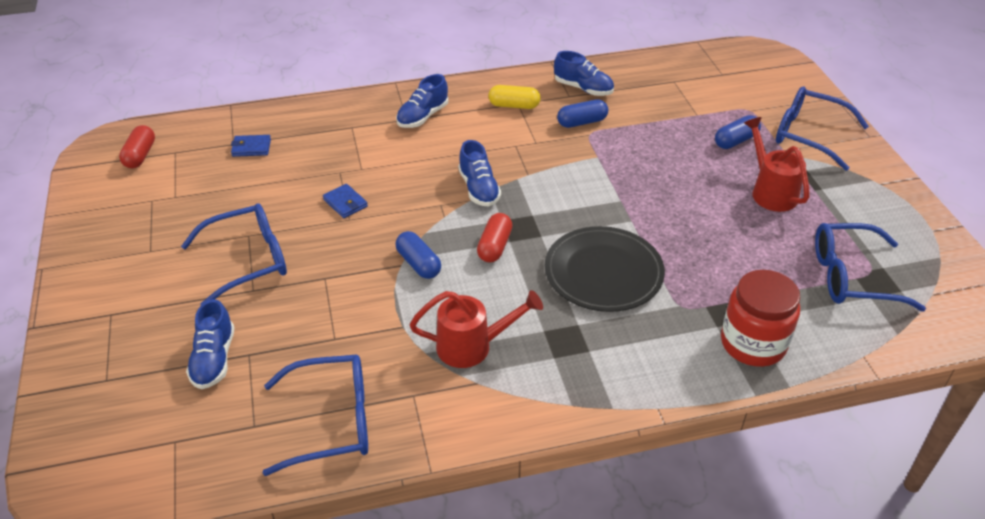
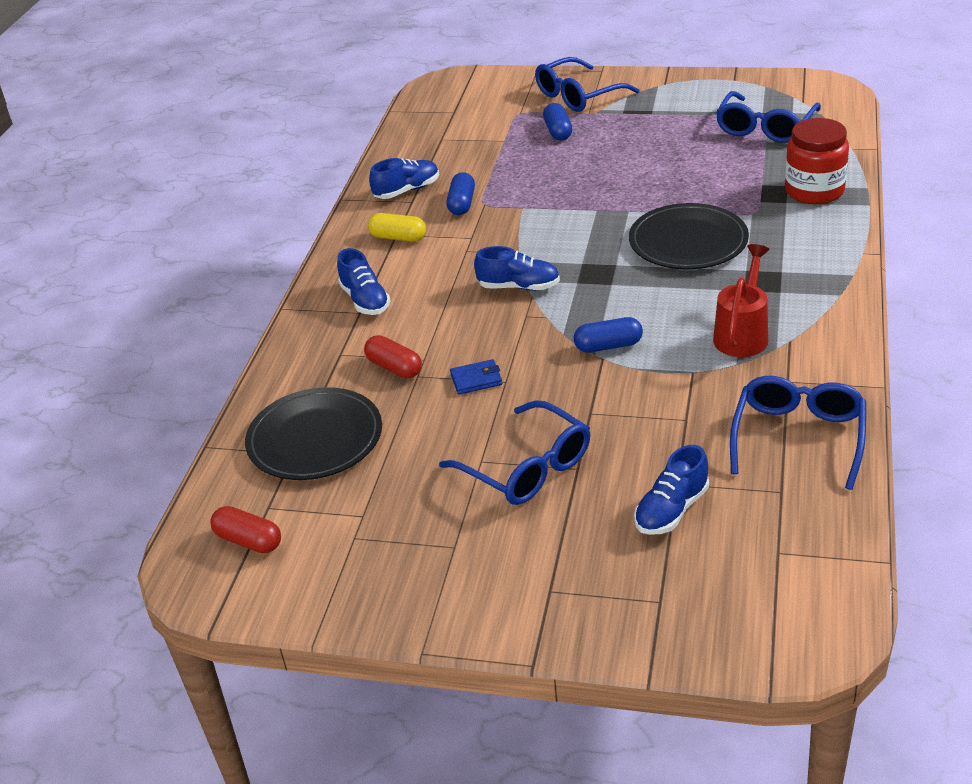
camera: 60 degrees left, 5 degrees down
blue glasses [181,203,287,305] -> blue glasses turned 135 degrees clockwise [439,401,590,505]
blue shoe [186,299,234,389] -> blue shoe turned 105 degrees clockwise [634,445,709,535]
blue wallet [231,135,271,157] -> black plate [245,387,382,480]
red capsule [477,213,512,262] -> red capsule moved to [364,335,422,379]
yellow capsule [488,85,541,109] -> yellow capsule turned 75 degrees clockwise [368,213,426,242]
red watering can [744,117,810,212] -> none

